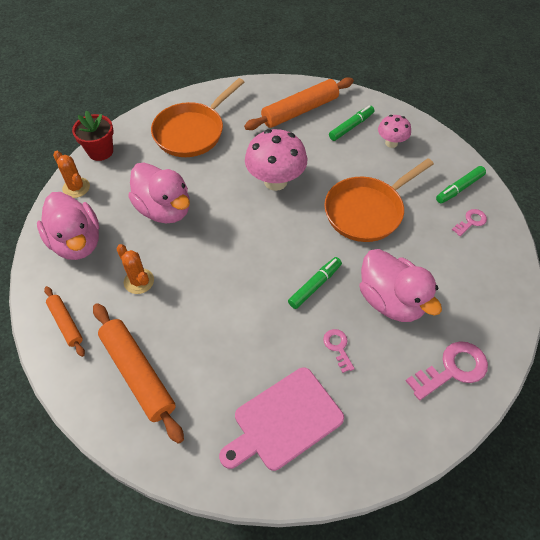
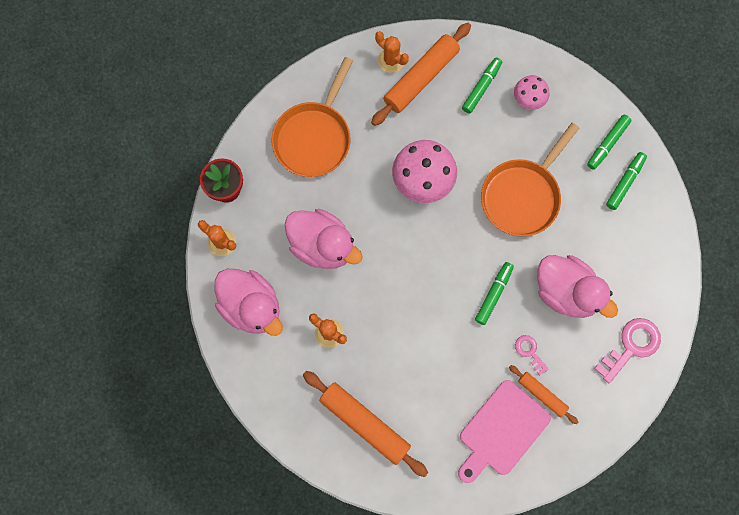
camera: 15 degrees left, 20 degrees up
orange rolling pin [44,286,85,357] -> orange rolling pin moved to [509,365,578,424]
pink key [452,209,487,236] -> green marker [606,152,647,210]
none -> orange cactus [375,31,409,73]

